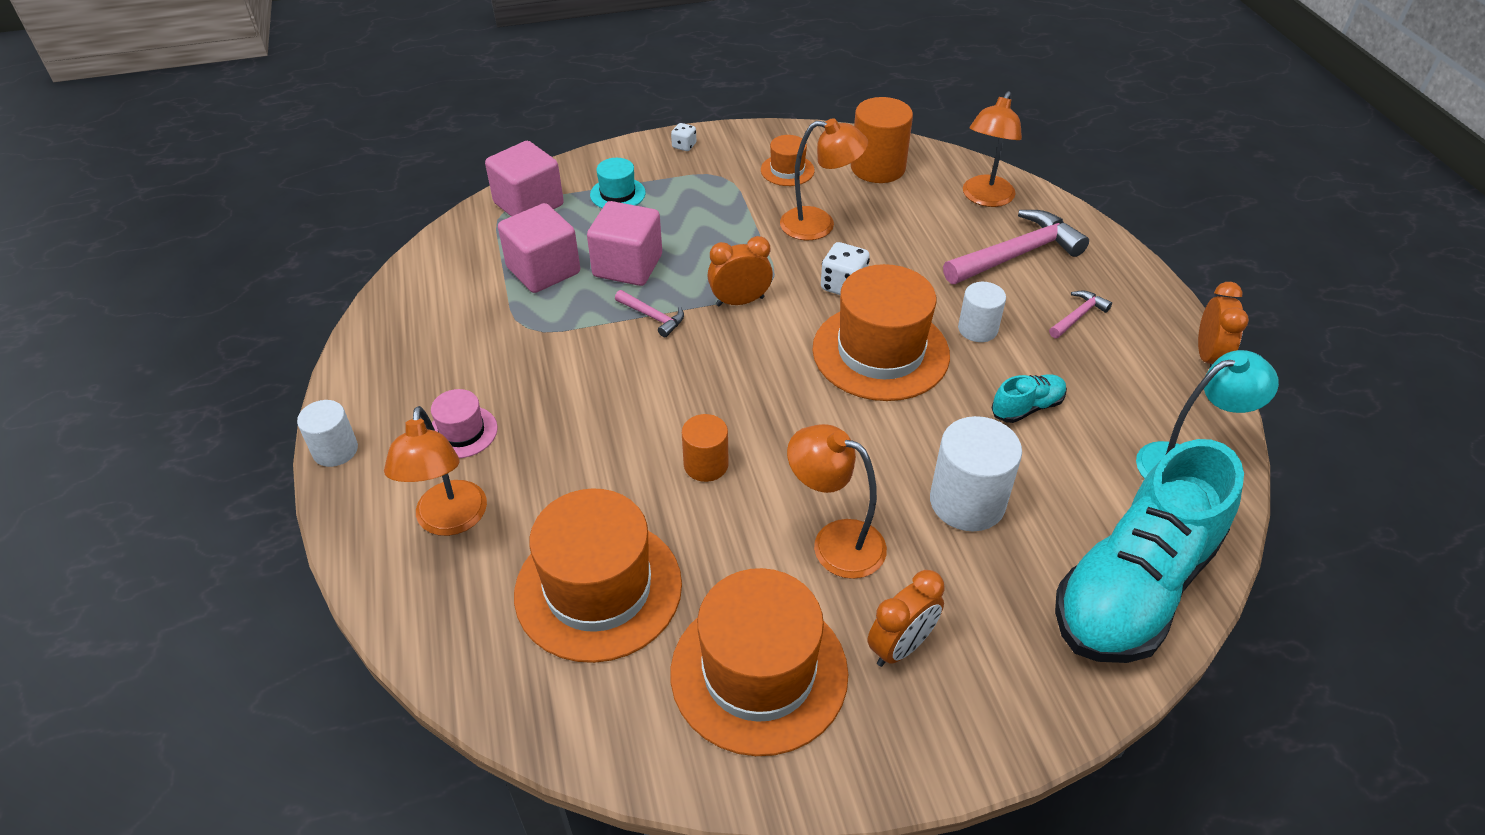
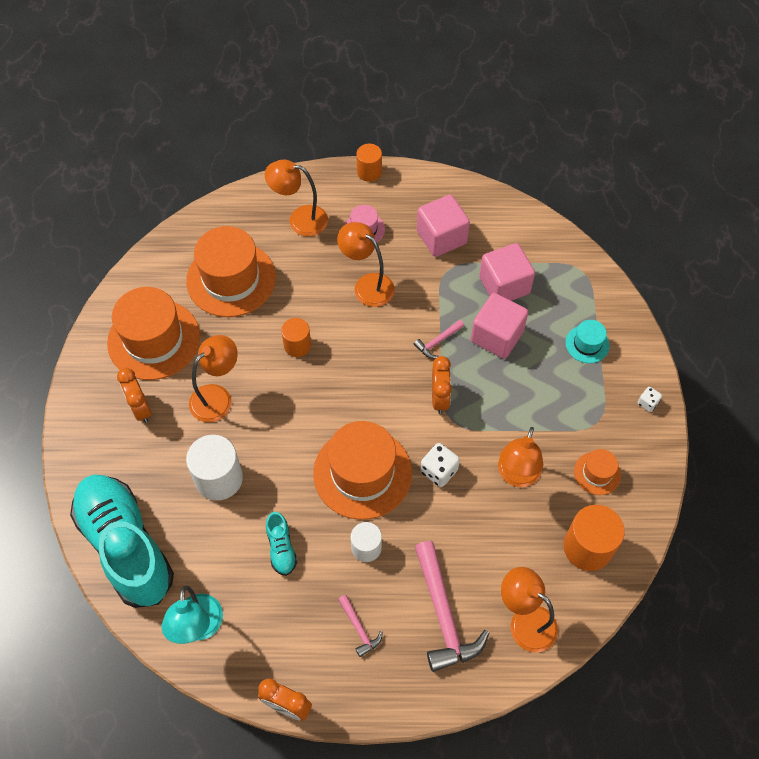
camera: 105 degrees right, 15 degrees up
white cylinder [297,400,358,467] -> orange cylinder [356,144,382,182]
pink cube [485,141,564,217] -> pink cube moved to [417,195,470,257]
none -> orange lamp [337,222,395,307]

